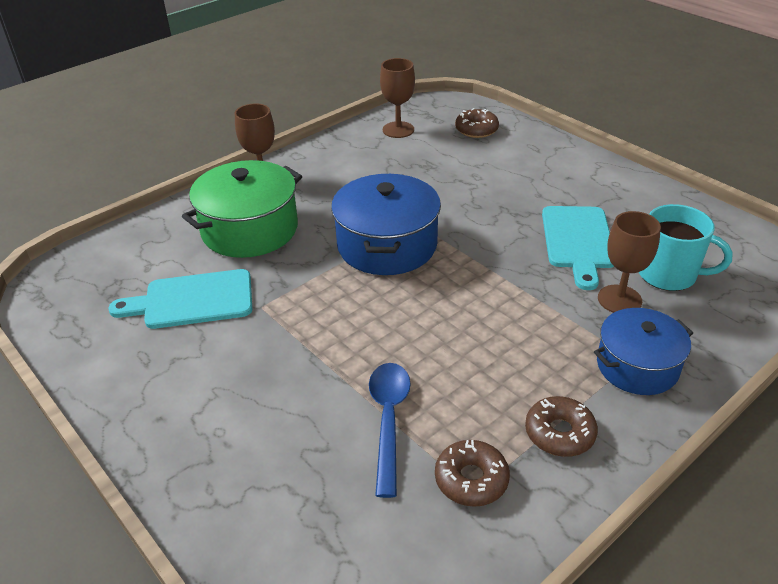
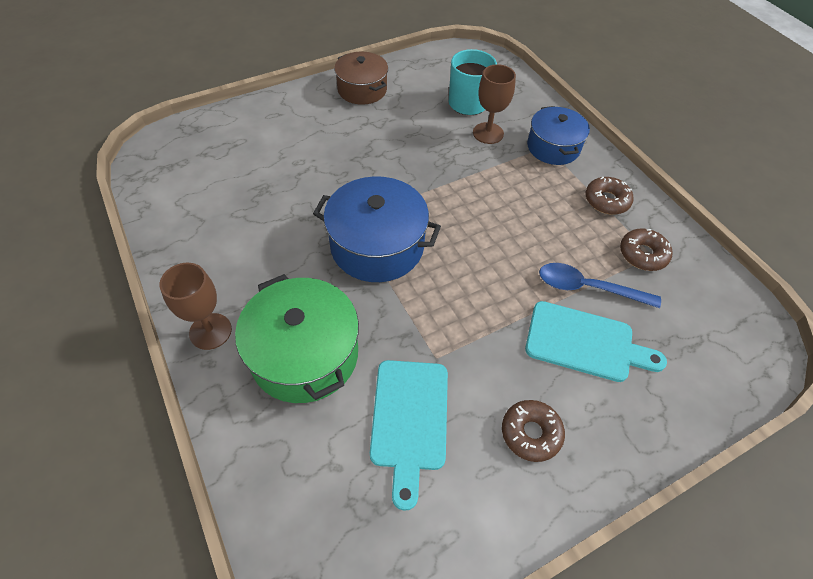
camera: 80 degrees left, 15 degrees up
brown goblet [380,58,415,138] -> none
brown donut [455,108,499,138] -> brown donut moved to [502,400,565,462]
turquoise cutting board [542,206,614,290] -> turquoise cutting board moved to [525,301,667,382]
none -> brown pot [334,52,388,105]

